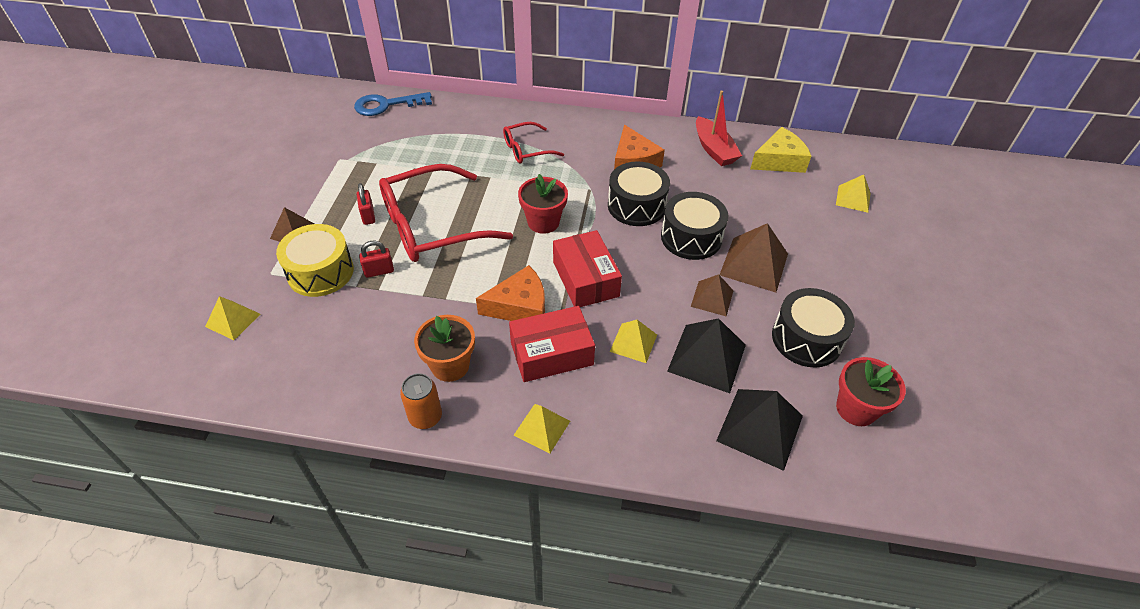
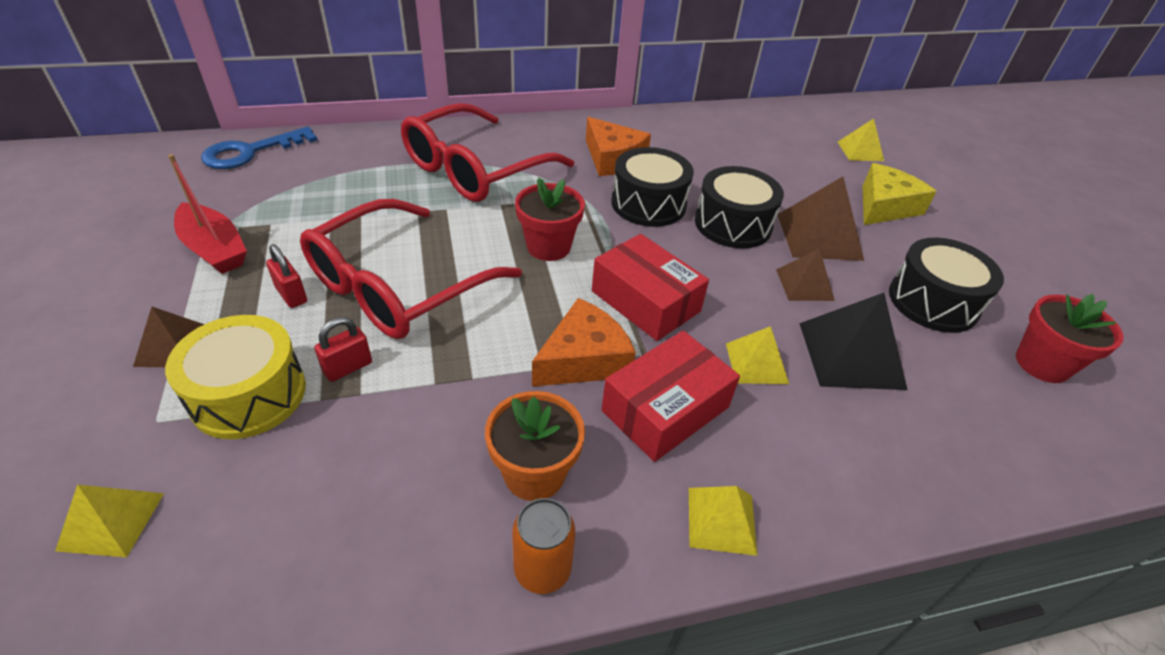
camera: 25 degrees left, 5 degrees down
red glasses [503,122,564,164] -> red glasses [401,103,574,202], size x1.94
red boat [696,91,742,166] -> red boat moved to [168,154,247,274]
black pyramid [716,389,803,471] -> none
yellow cheese [750,127,811,173] -> yellow cheese moved to [862,163,937,225]

